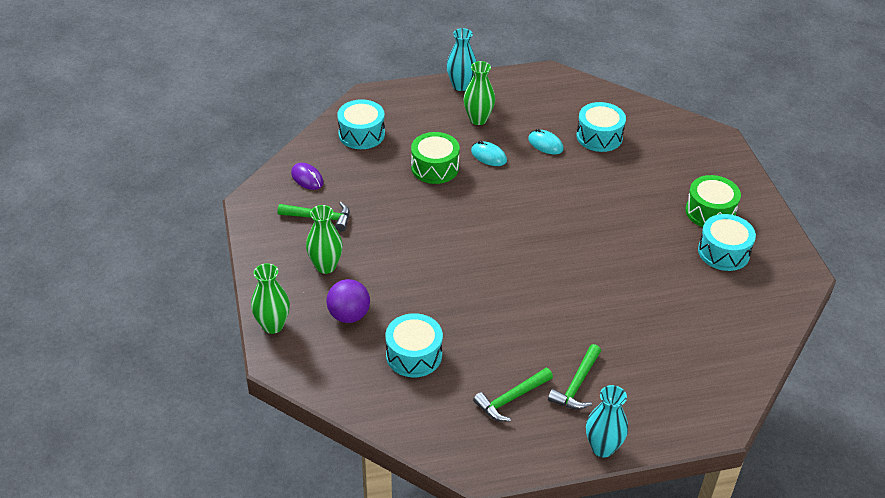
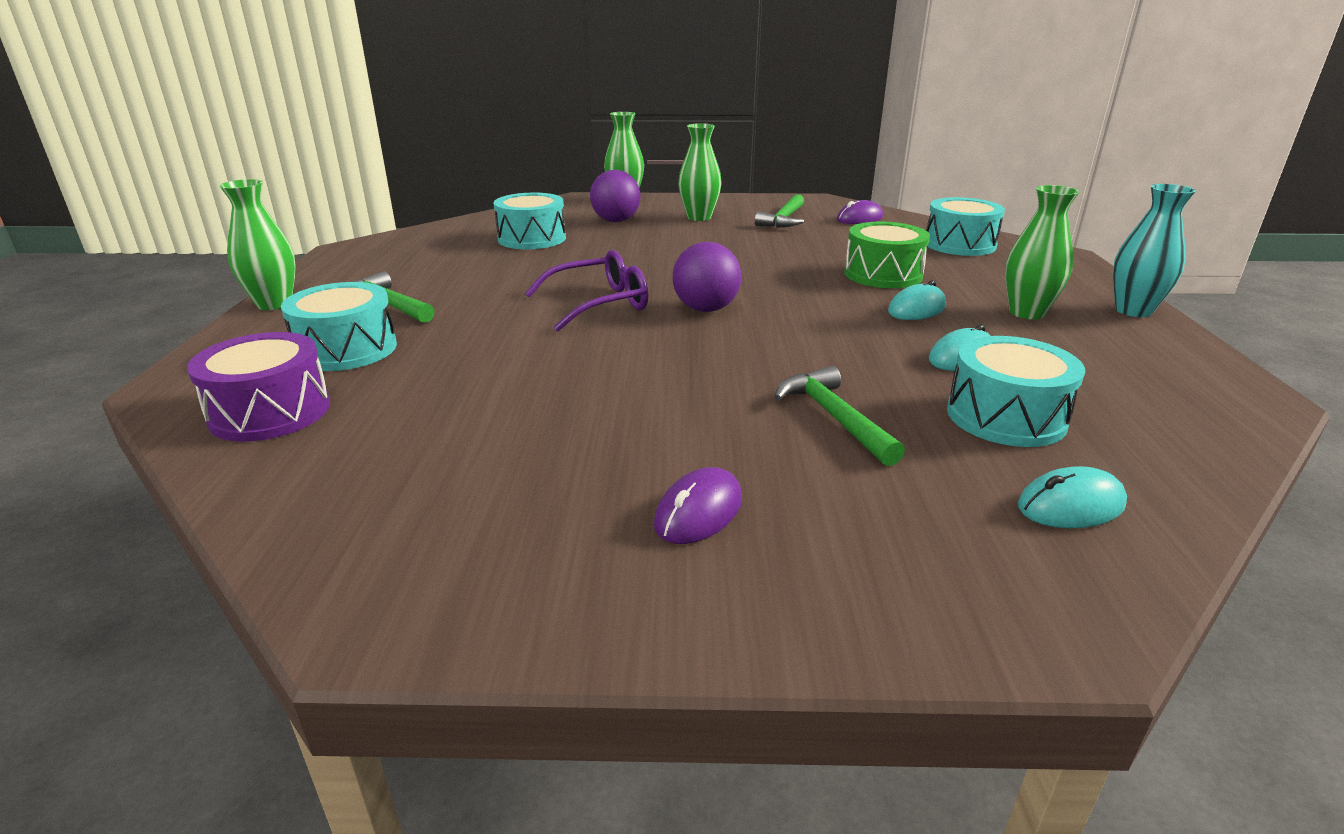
camera: 105 degrees right, 15 degrees down
green hammer [473,368,553,421] -> green hammer moved to [775,366,905,466]
turquoise vase [586,385,628,457] -> green vase [219,179,296,310]
green drum [685,175,741,227] -> purple mouse [654,467,742,544]
turquoise drum [698,214,756,271] -> turquoise drum moved to [281,282,397,371]
none -> purple drum [187,332,330,442]
none -> purple glasses [525,250,648,331]
none -> purple ball [673,242,741,312]
none -> turquoise mouse [1018,466,1127,528]

